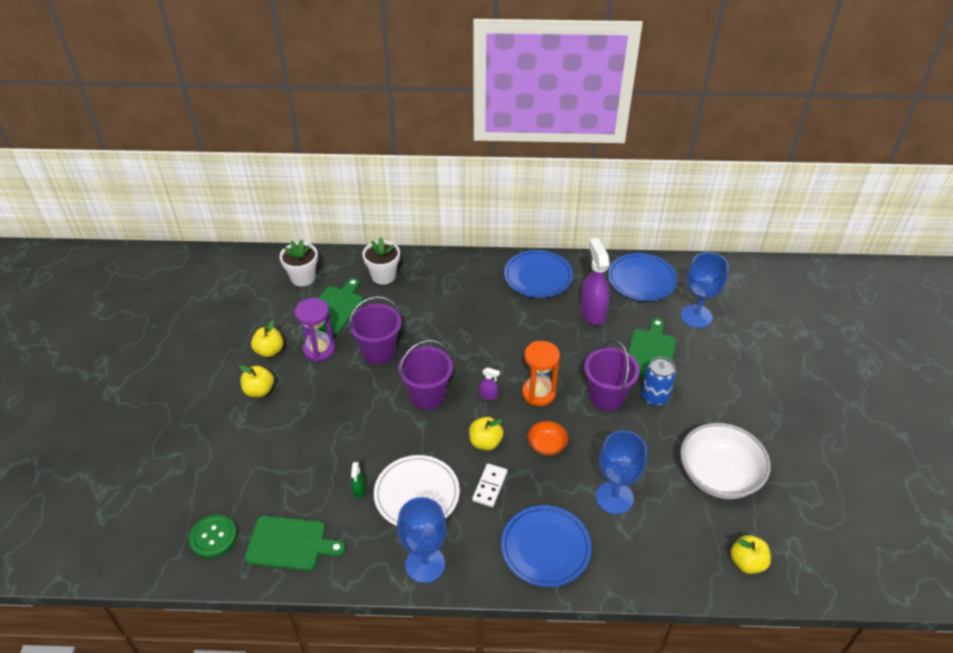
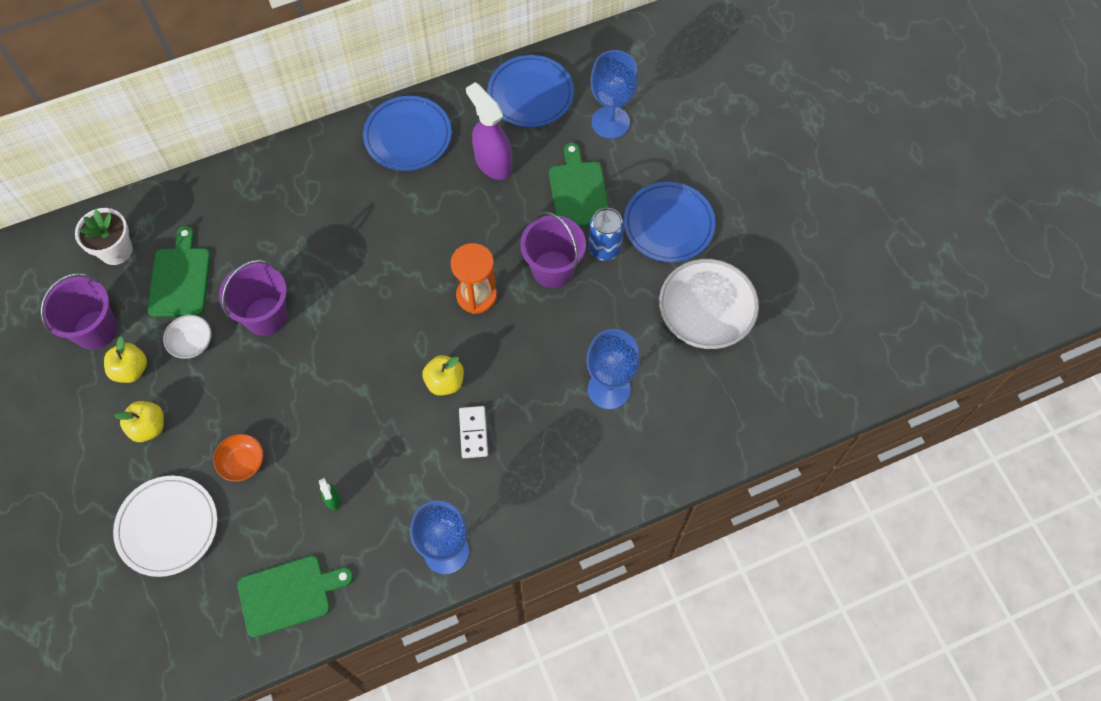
camera: 25 degrees left, 20 degrees up
green button [189,514,237,558] -> none
purple hourglass [295,298,335,362] -> white bowl [163,315,211,359]
white flower pot [363,237,400,285] -> none
white plate [374,455,460,526] -> white plate moved to [113,476,217,577]
purple bucket [398,340,453,410] -> purple bucket moved to [40,273,117,350]
purple spray bottle [479,367,500,400] -> none
blue plate [501,505,592,587] -> blue plate moved to [624,182,715,262]
orange bowl [527,421,568,456] -> orange bowl moved to [213,434,264,482]
yellow apple [731,535,771,574] -> none

